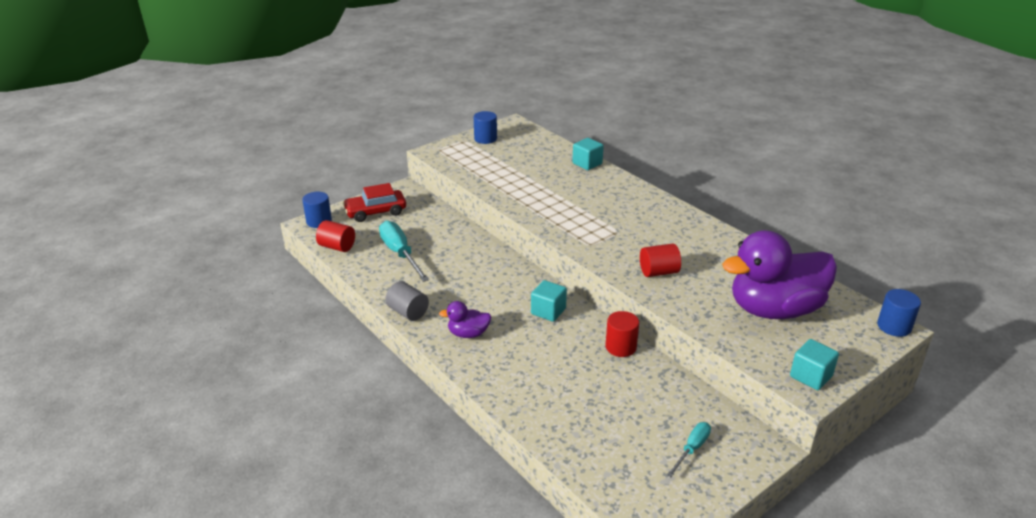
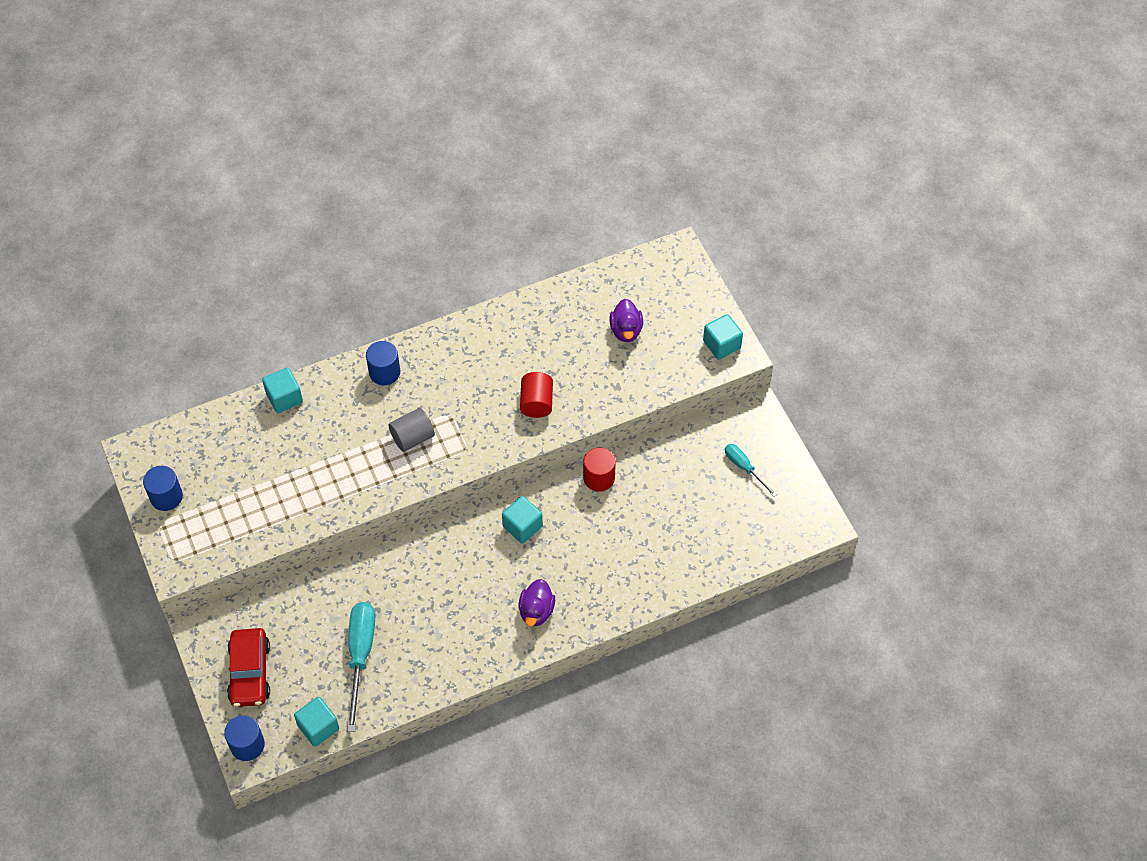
camera: 75 degrees left, 25 degrees up
red cylinder [316,220,355,252] -> turquoise cube [294,697,339,747]
turquoise screwdriver [379,221,429,282] -> turquoise screwdriver turned 105 degrees clockwise [347,602,375,732]
grey cylinder [385,281,429,321] -> grey cylinder moved to [389,408,435,452]
purple duck [722,230,837,319] -> purple duck [610,299,643,342], size x0.43
blue cylinder [877,289,921,337] -> blue cylinder moved to [366,341,400,385]

